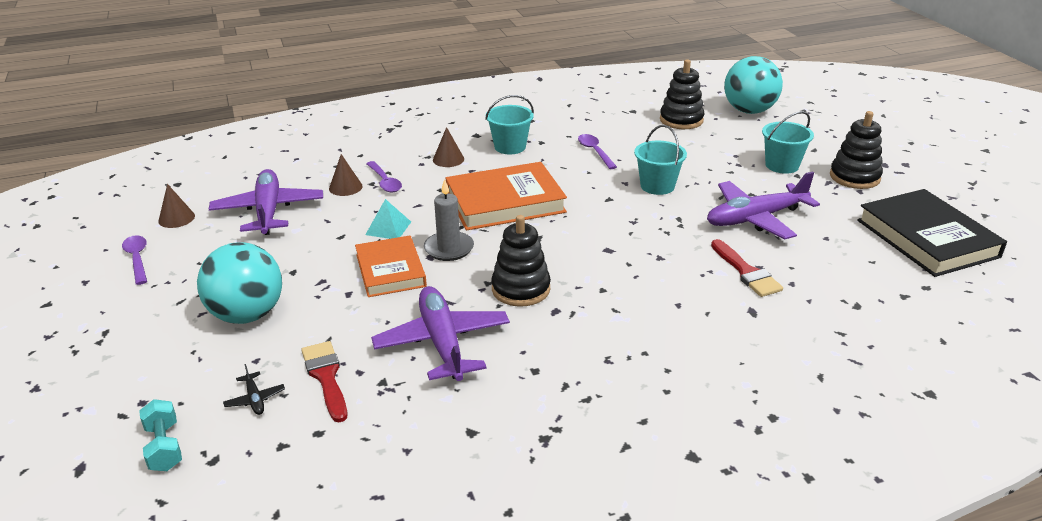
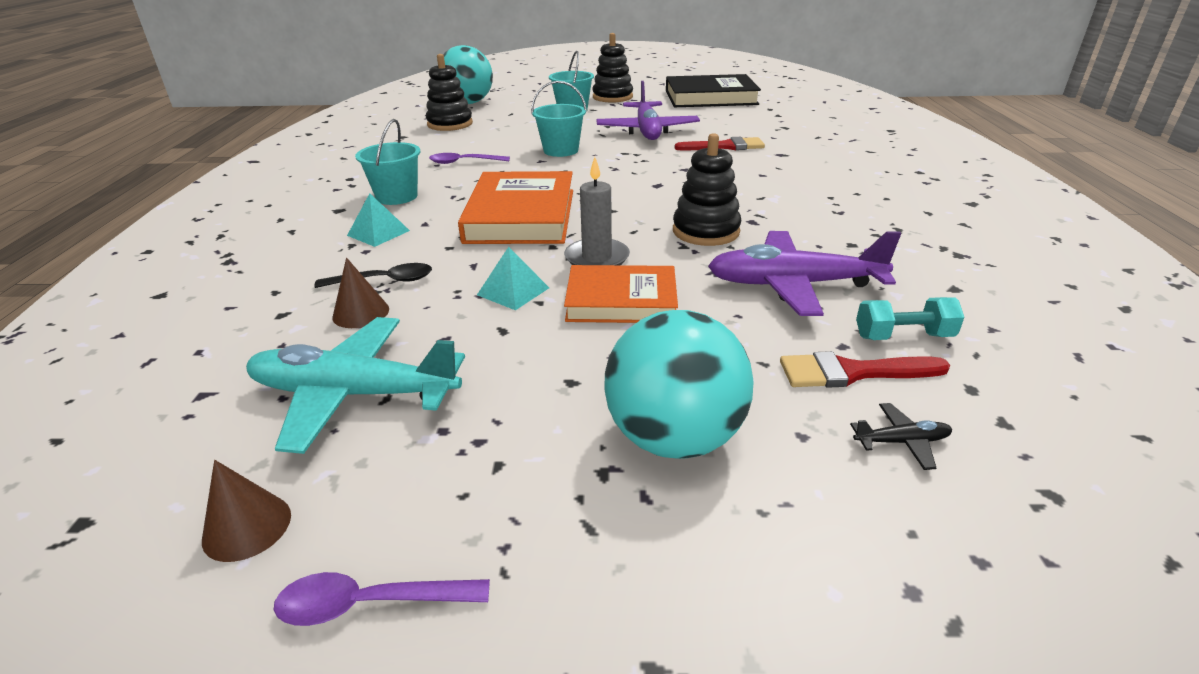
camera: 70 degrees left, 0 degrees up
turquoise dumbbell [139,399,182,471] -> turquoise dumbbell moved to [856,297,964,340]
purple plane [209,169,323,235] -> turquoise plane [246,317,465,454]
purple spoon [366,161,402,193] -> black spoon [314,263,432,288]
brown cone [433,127,464,167] -> turquoise pyramid [347,193,410,247]

